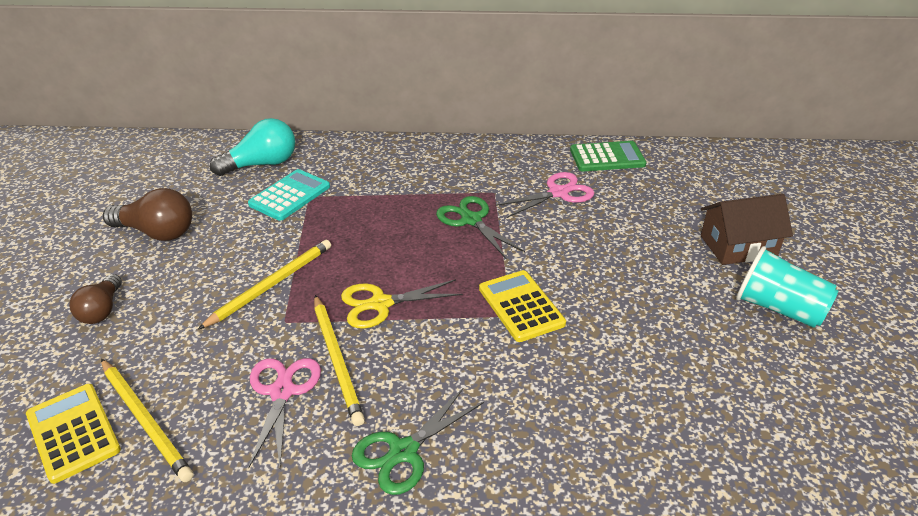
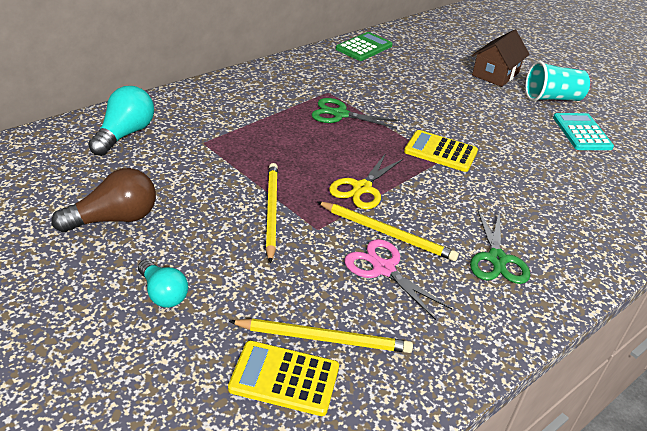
camera: 45 degrees left, 0 degrees up
brown light bulb [69,274,122,324] -> turquoise light bulb [138,259,188,308]
turquoise calculator [248,169,330,221] -> turquoise calculator moved to [553,113,614,150]
pink scissors [495,172,595,218] -> none

